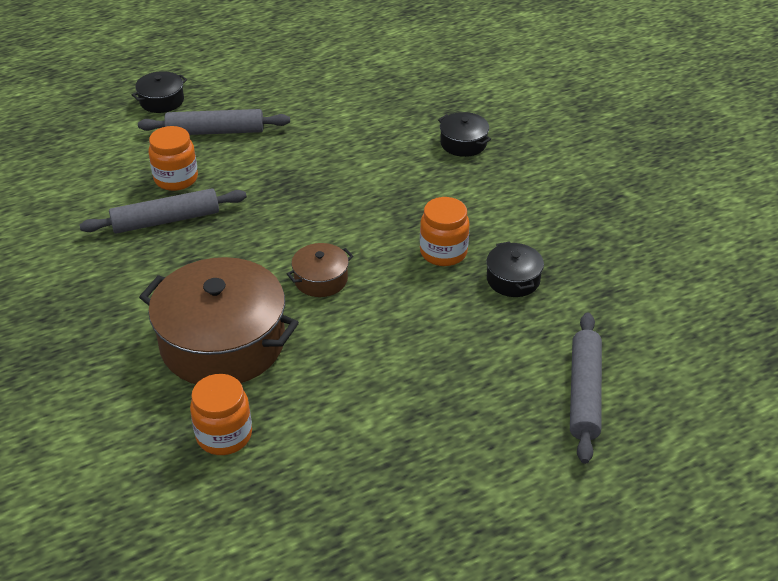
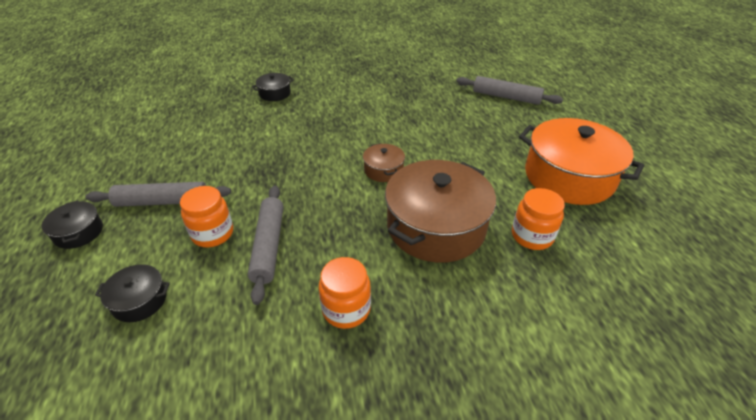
camera: 75 degrees left, 0 degrees up
grey rolling pin [138,109,290,135] -> grey rolling pin turned 75 degrees clockwise [86,182,231,207]
orange jar [420,197,470,266] -> orange jar moved to [319,257,371,329]
black pot [486,241,544,297] -> black pot moved to [95,264,170,322]
none -> orange pot [519,118,644,205]

